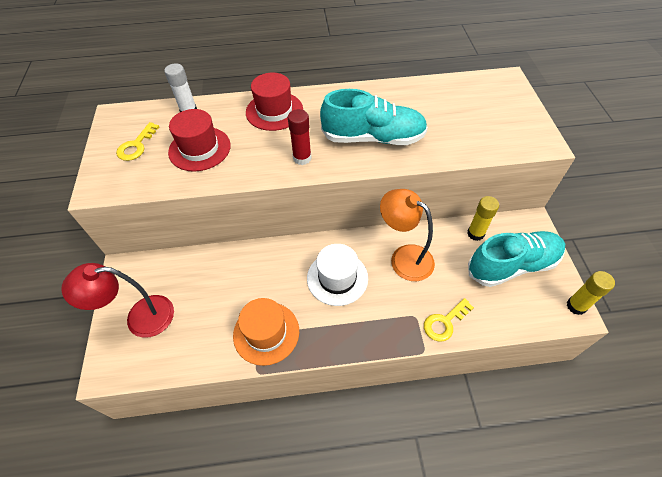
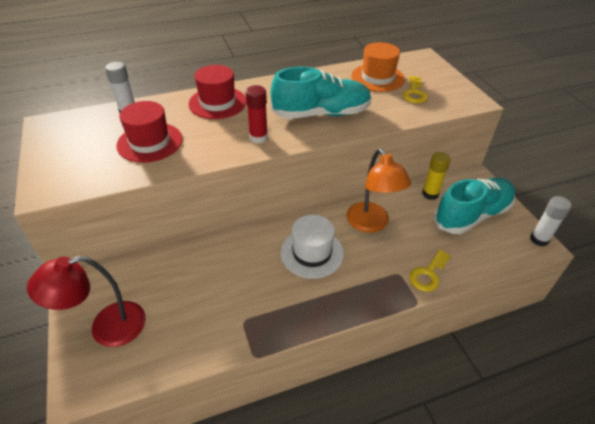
camera: 15 degrees left, 10 degrees down
yellow key [116,122,159,161] -> yellow key moved to [403,76,428,103]
orange hat [233,298,299,366] -> orange hat moved to [351,42,405,92]
orange lamp [380,189,435,281] -> orange lamp turned 135 degrees counterclockwise [347,148,411,233]
yellow glue stick [567,271,615,315] -> white glue stick [530,196,572,247]

